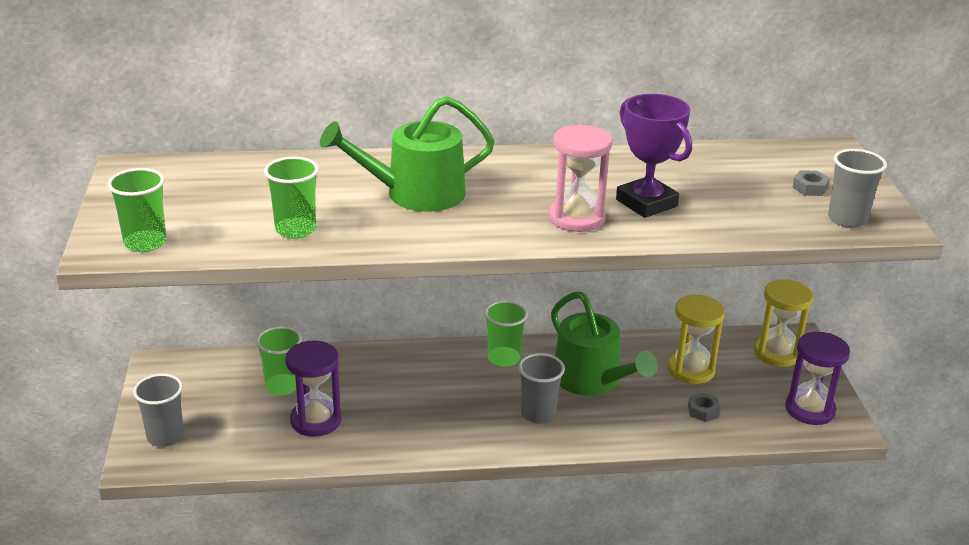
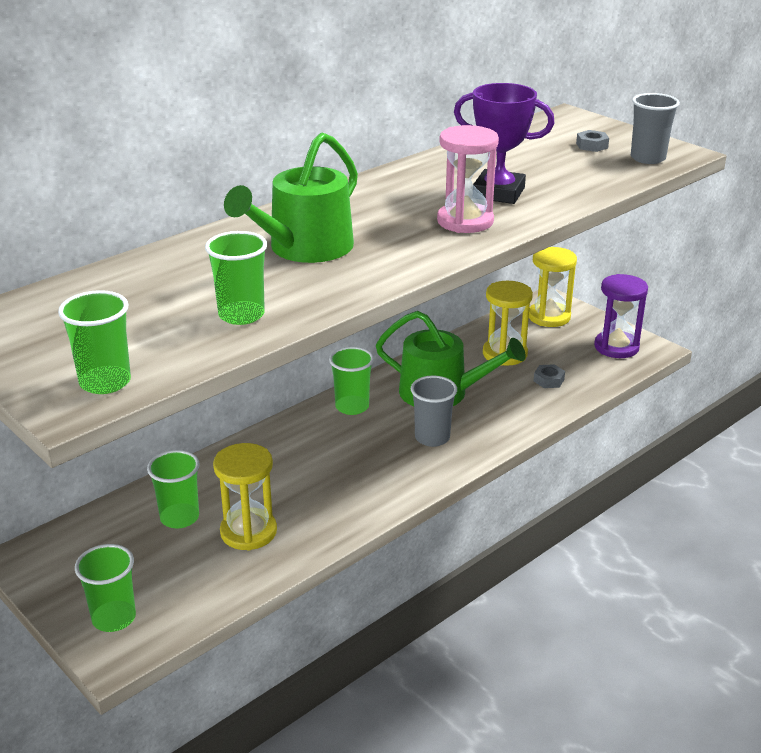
camera: 35 degrees left, 0 degrees up
grey cup [133,374,184,447] -> green cup [75,544,136,632]
purple hourglass [285,341,342,437] -> yellow hourglass [213,443,277,551]

